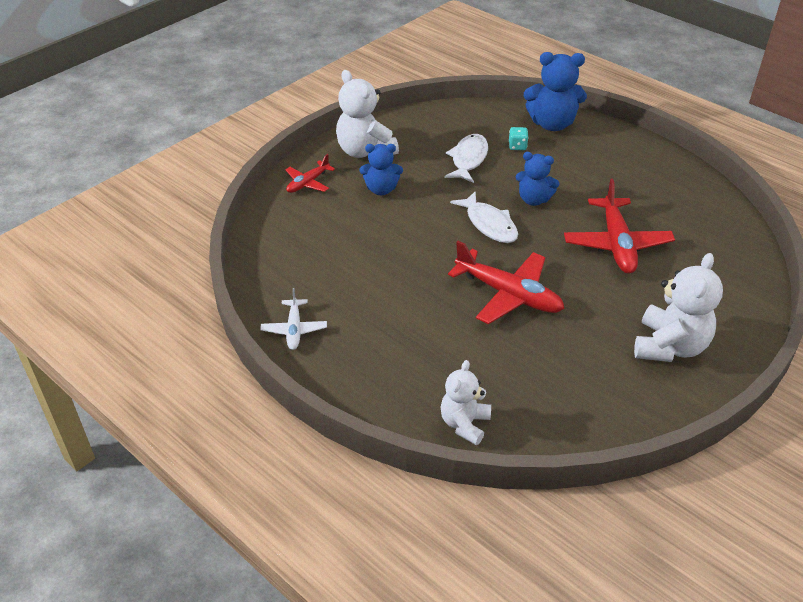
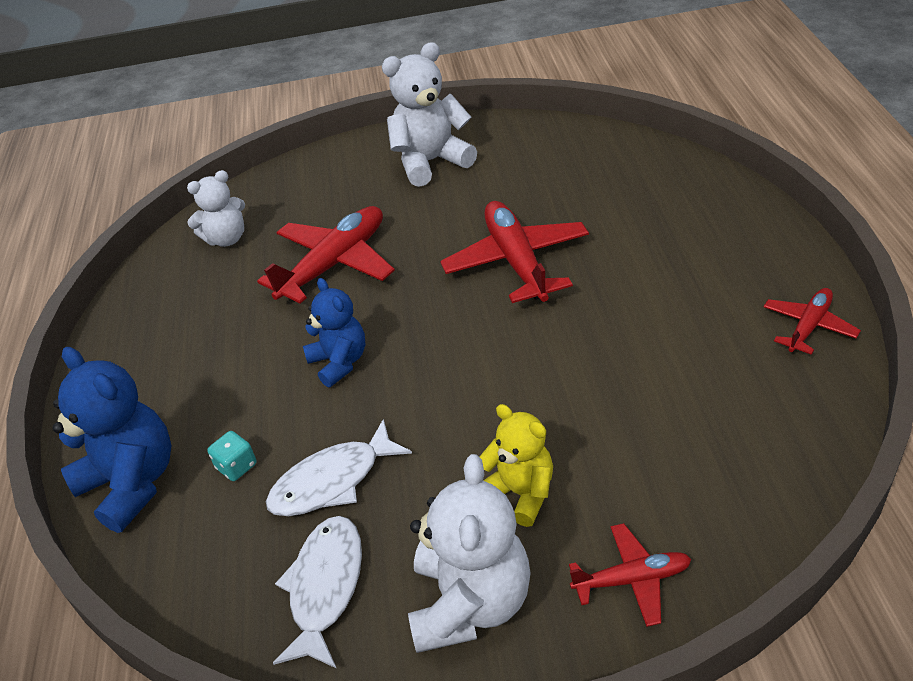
camera: 135 degrees left, 0 degrees up
white plane [260,288,327,350] -> red plane [764,288,861,355]
blue teddy bear [359,144,403,195] -> yellow teddy bear [480,404,553,527]
white teddy bear [441,360,491,445] -> white teddy bear moved to [187,170,245,247]
white fish [450,191,518,243] -> white fish moved to [273,516,362,668]

